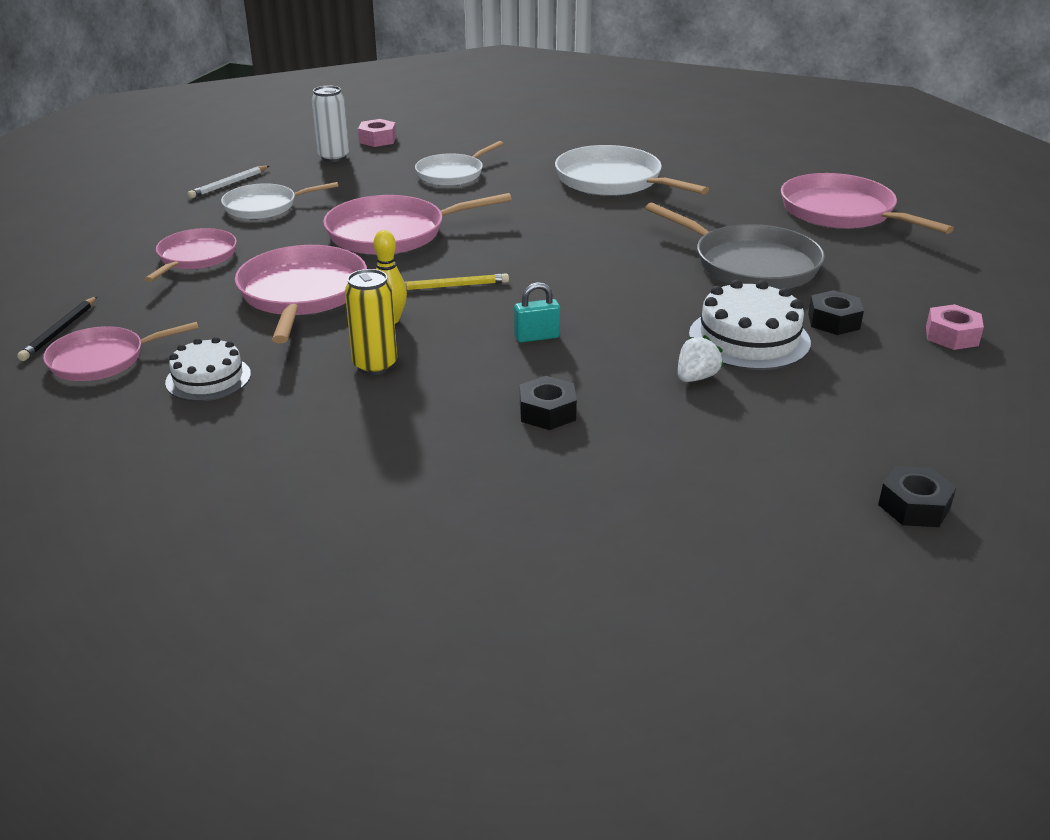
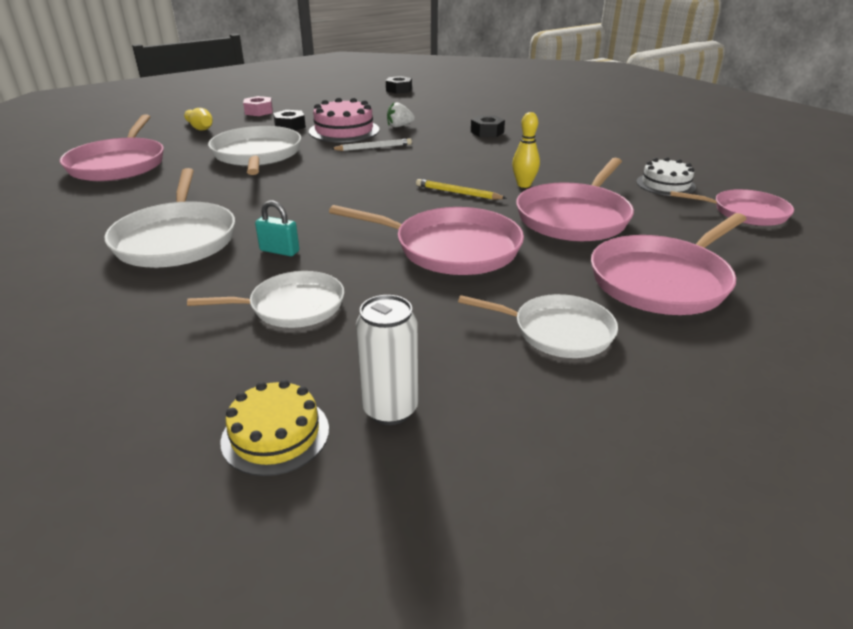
camera: 145 degrees left, 0 degrees up
black pencil [17,296,97,361] -> none
pink pan [145,228,237,282] -> pink pan [591,213,747,315], size x1.56
white pencil [188,166,269,198] -> white pencil moved to [331,138,412,151]
yellow can [345,269,397,375] -> none
pink nut [358,119,396,147] -> yellow cake [221,379,329,476]
turquoise padlock [514,282,560,342] -> turquoise padlock moved to [255,200,299,256]
grey pan [645,203,825,289] -> white pan [208,126,301,175]
white cake [689,279,811,370] -> pink cake [309,97,380,143]
none -> yellow bowling pin [184,108,213,131]

